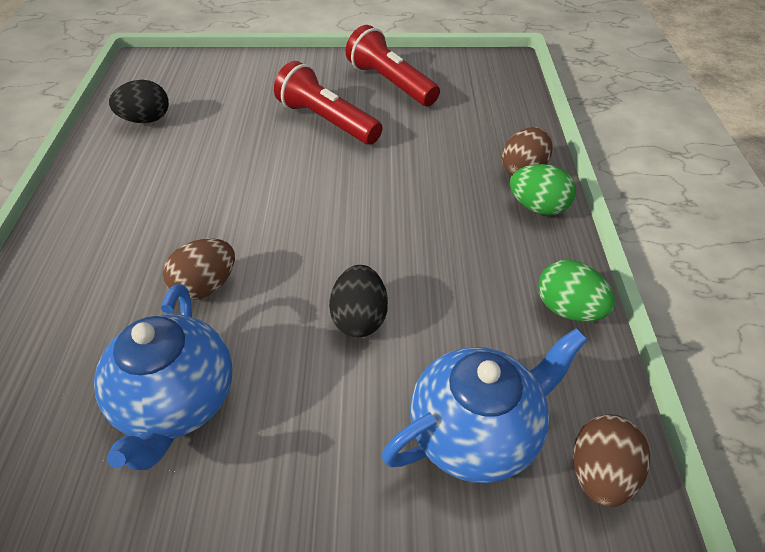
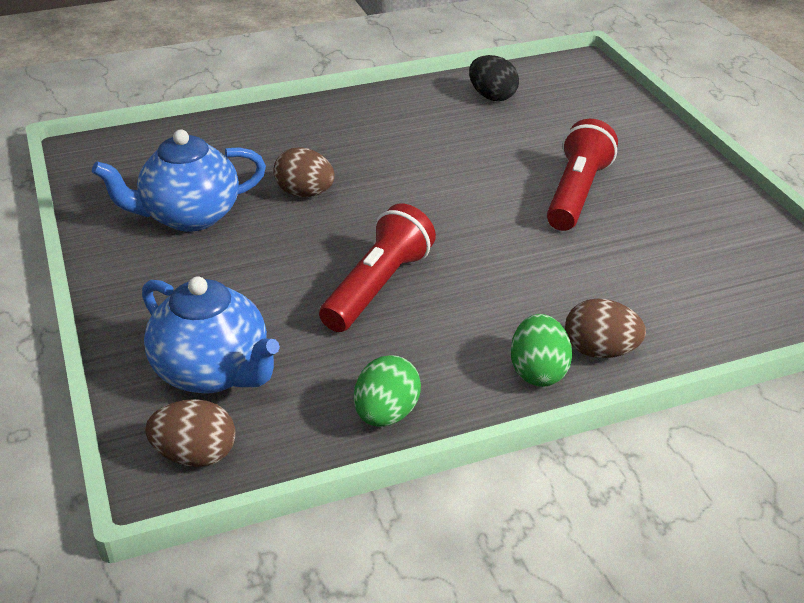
camera: 70 degrees right, 10 degrees down
black egg [329,265,388,337] -> none
red flashlight [346,25,440,106] -> red flashlight moved to [319,204,436,332]

